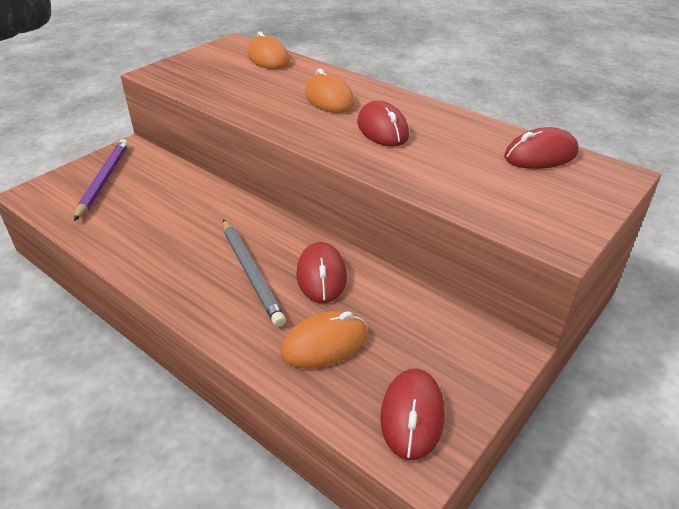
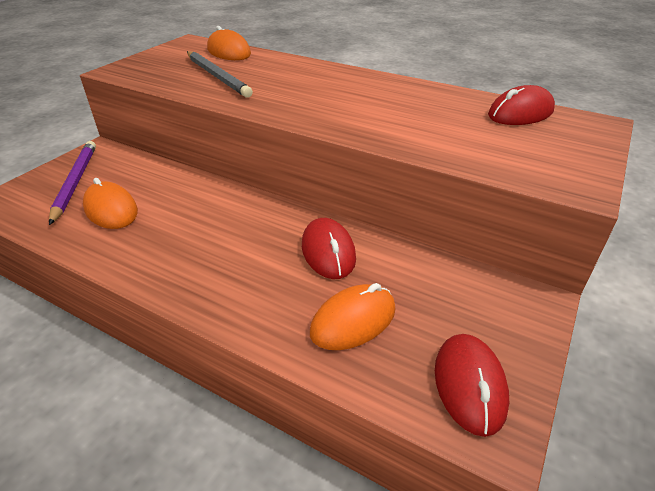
camera: 10 degrees left, 0 degrees up
grey pencil [223,219,286,327] -> grey pencil moved to [187,51,253,98]
orange mouse [305,69,354,113] -> orange mouse moved to [83,178,138,229]
red mouse [357,101,409,147] -> none

